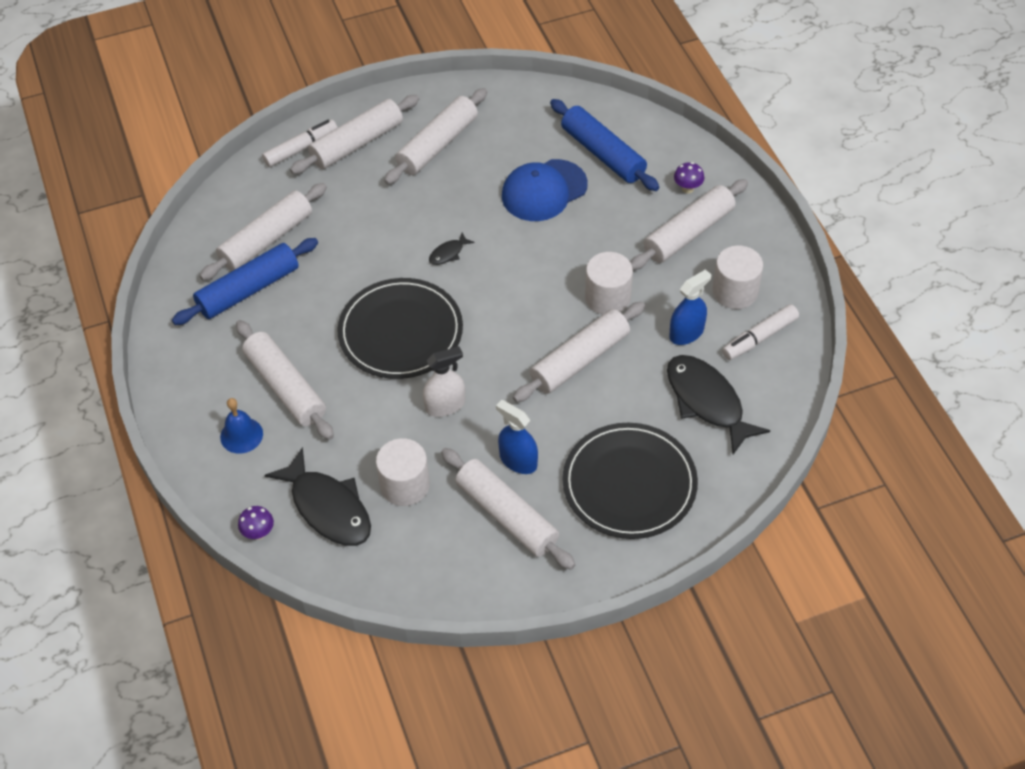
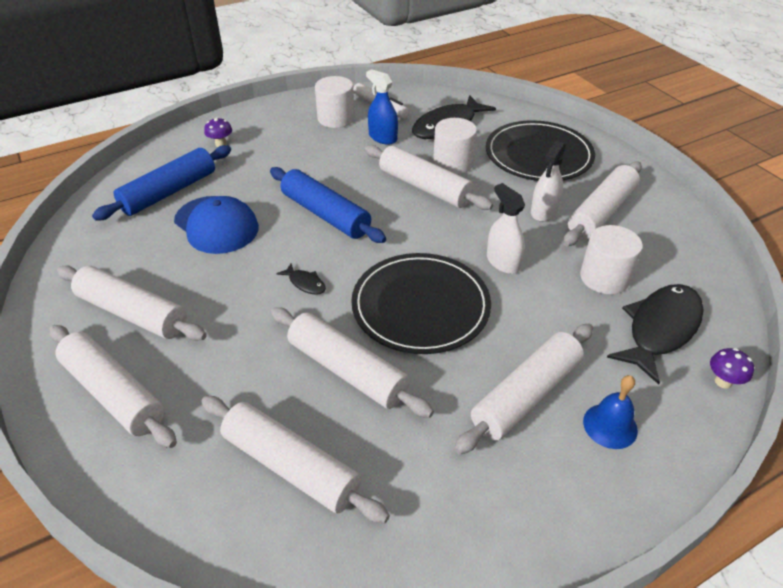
camera: 100 degrees left, 10 degrees down
blue rolling pin [172,238,318,325] -> blue rolling pin moved to [270,167,386,243]
white marker [262,120,338,167] -> none
blue spray bottle [496,400,538,474] -> white spray bottle [531,141,566,222]
white cylinder [585,252,633,315] -> white cylinder moved to [433,118,477,174]
white rolling pin [630,179,748,270] -> white rolling pin moved to [271,307,434,418]

